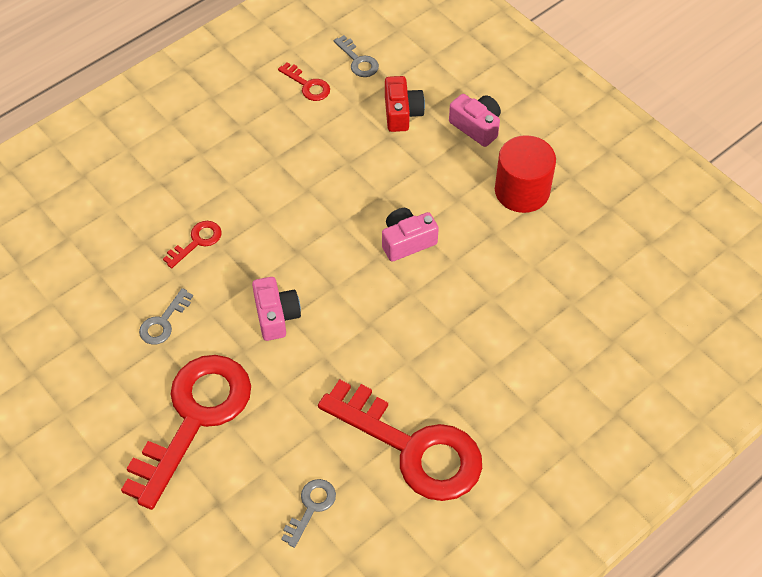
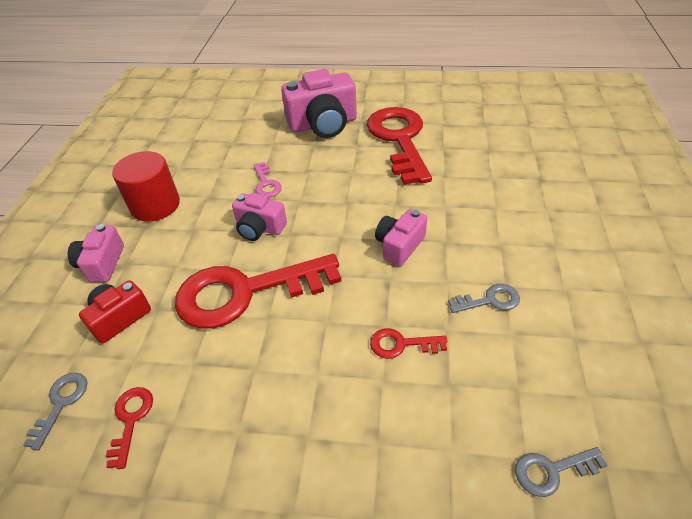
camera: 130 degrees left, 10 degrees down
red key [121,355,251,510] -> red key moved to [175,254,341,329]
grey key [281,479,336,548] -> grey key moved to [515,447,607,497]
none -> pink key [254,162,282,198]
none -> pink camera [281,69,357,138]

